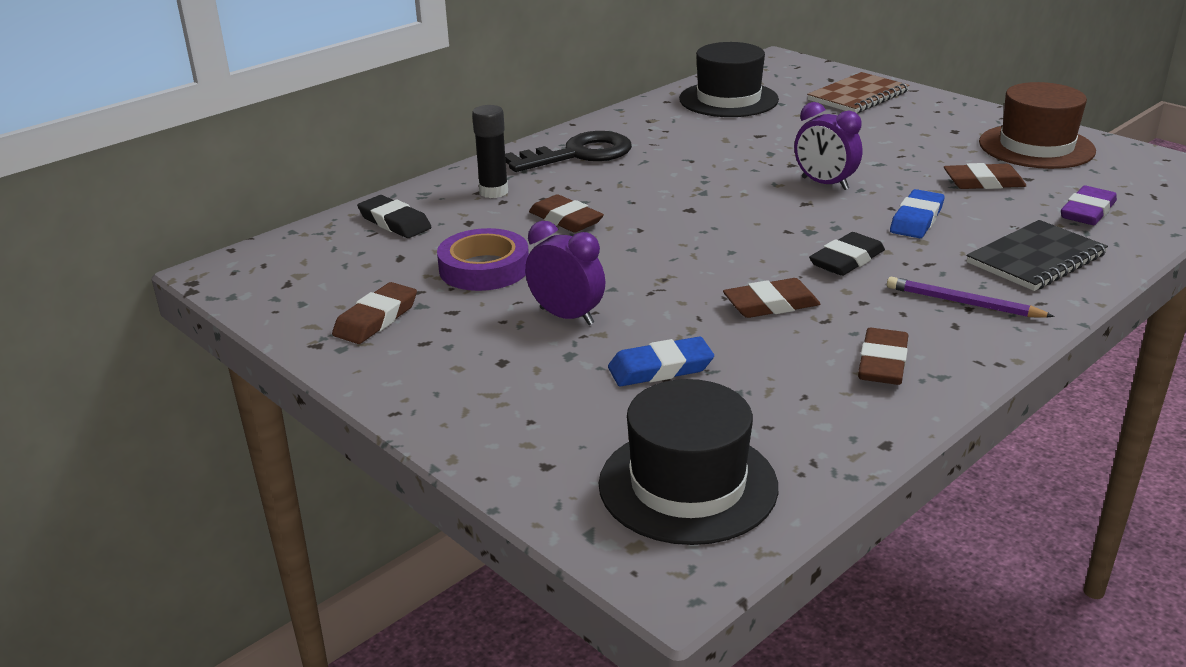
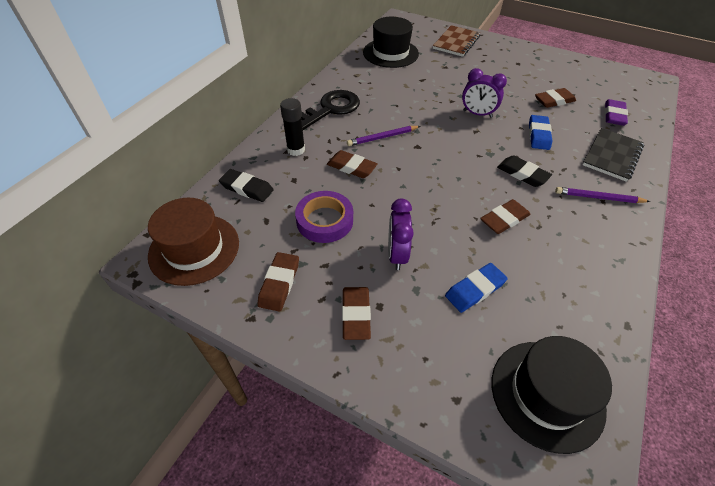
camera: 20 degrees left, 20 degrees up
purple clock [525,221,605,325] -> purple clock turned 105 degrees counterclockwise [388,199,414,270]
black eraser [809,232,885,276] -> black eraser turned 75 degrees counterclockwise [497,155,552,187]
brown eraser [858,328,909,385] -> brown eraser moved to [342,287,371,340]
brown hat [979,82,1096,169] -> brown hat moved to [148,198,239,286]
none -> purple pencil [347,126,420,146]

